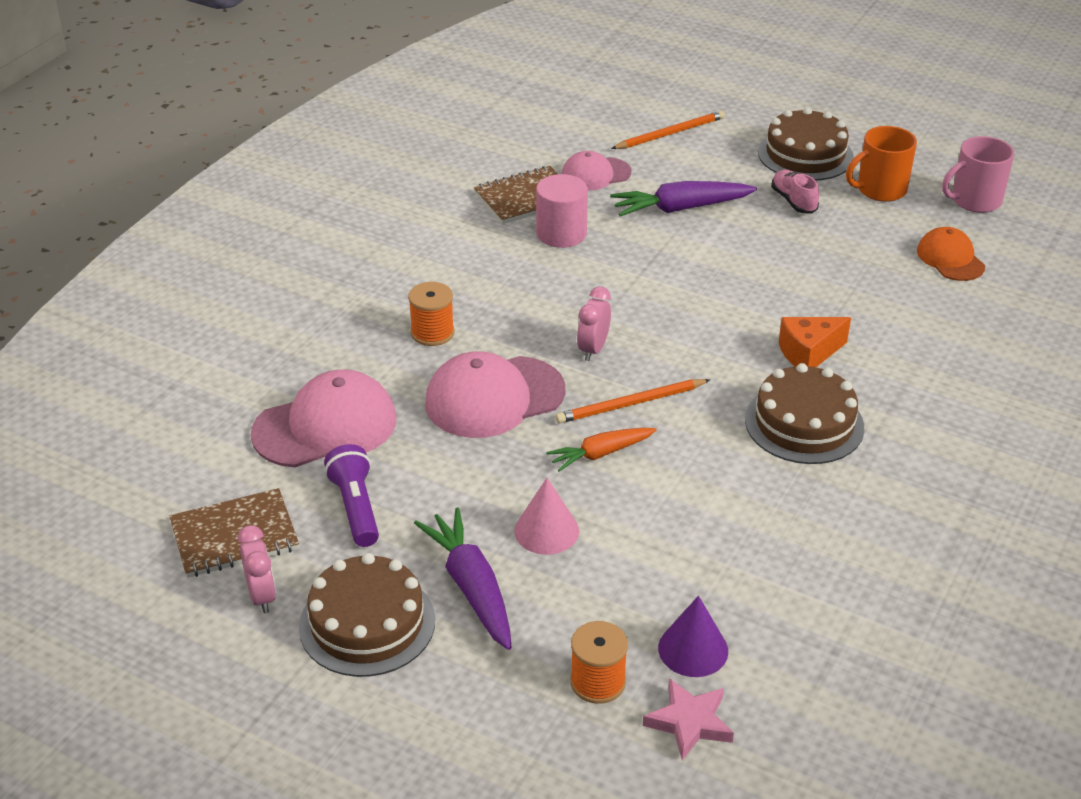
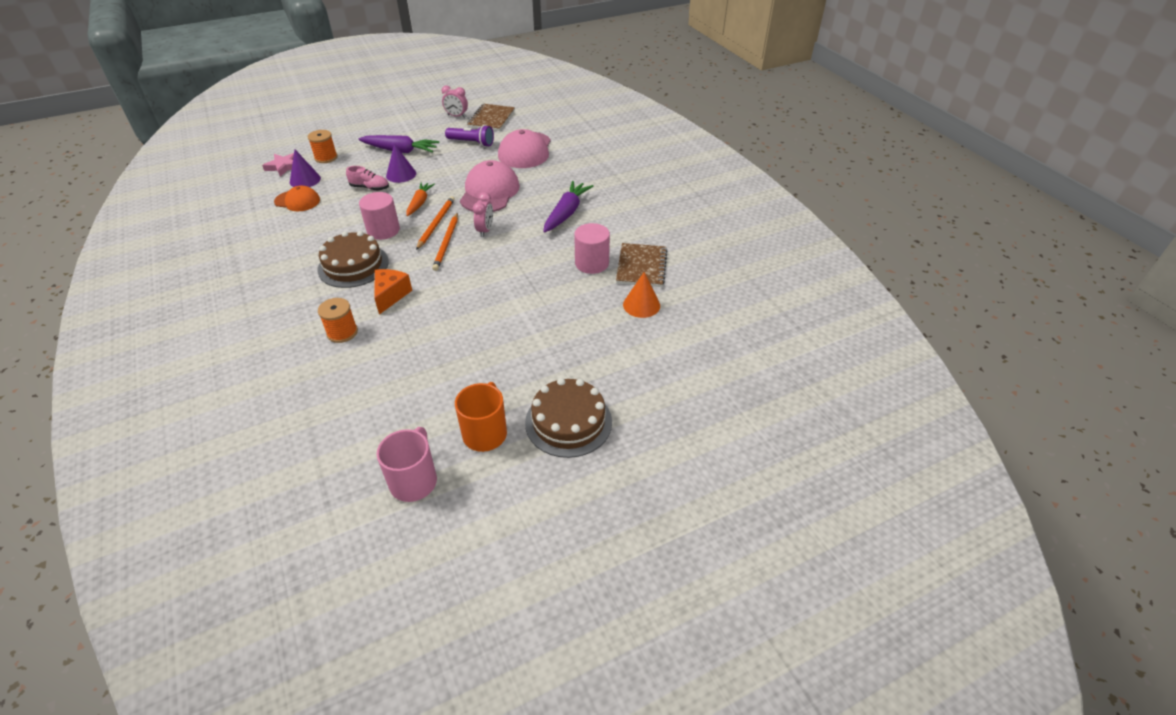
camera: 125 degrees right, 5 degrees up
brown cake [299,553,435,677] -> none
orange spool [408,282,454,346] -> orange spool moved to [318,298,358,343]
pink cone [514,478,579,555] -> purple cone [386,144,416,183]
pink cap [562,151,631,191] -> orange cone [623,272,660,318]
pink clock [577,287,611,361] -> pink clock turned 45 degrees clockwise [473,192,493,237]
purple carrot [610,181,757,217] -> purple carrot moved to [543,181,593,233]
orange pencil [611,111,725,149] -> orange pencil moved to [432,213,458,271]
pink shoe [771,169,819,214] -> pink shoe moved to [346,166,389,191]
orange cap [917,227,985,281] -> orange cap moved to [274,186,320,211]
none -> pink cylinder [359,192,400,240]

